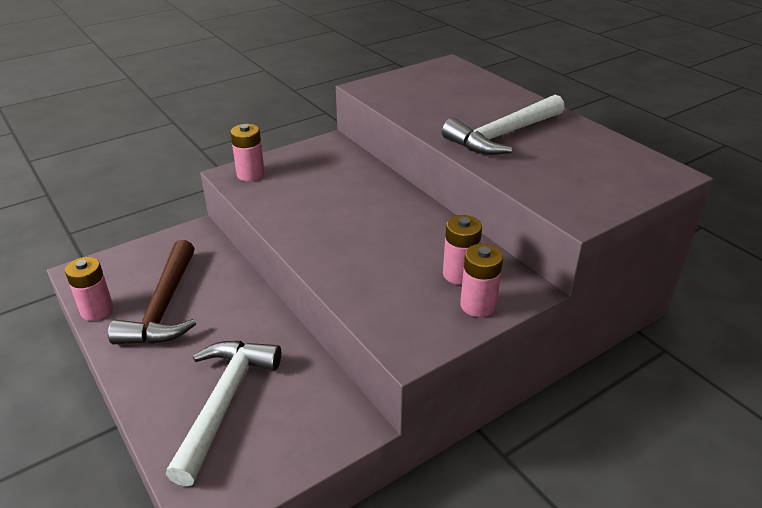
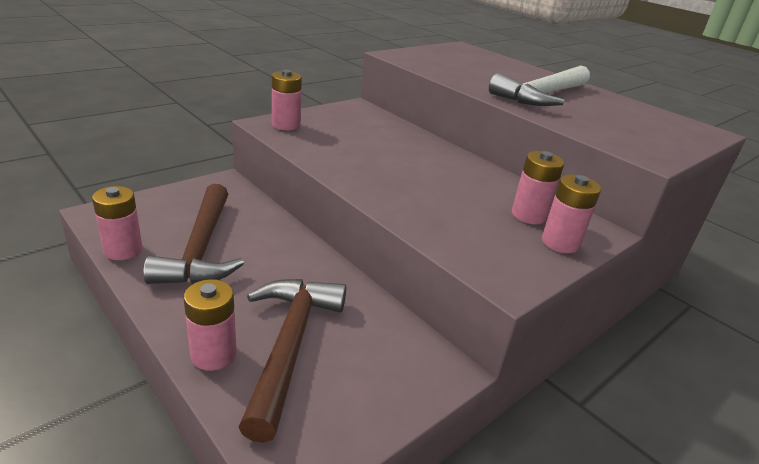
camera: 10 degrees left, 5 degrees down
white hammer [166,341,281,486] -> brown hammer [238,279,346,443]
none -> pink battery [184,279,237,371]

